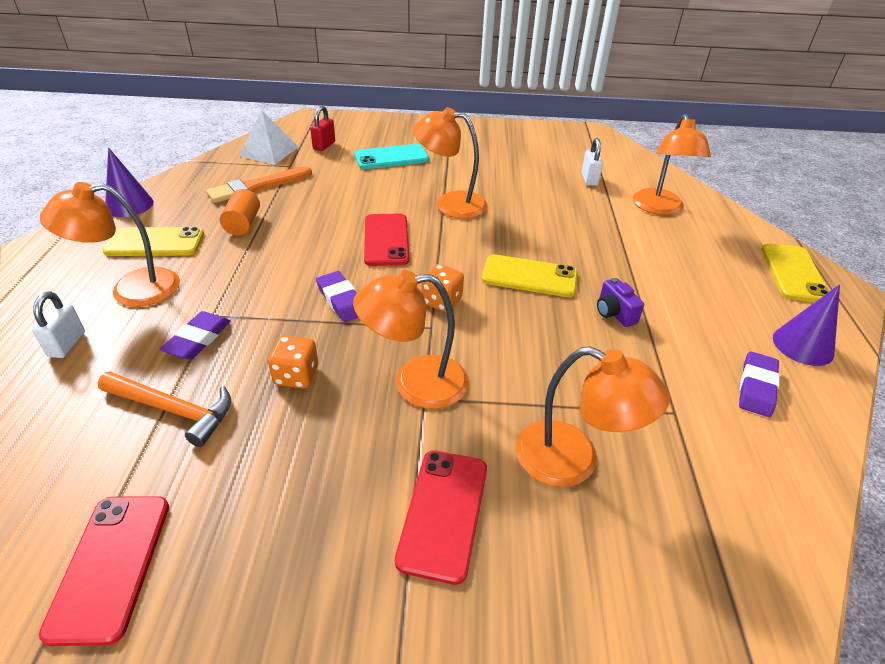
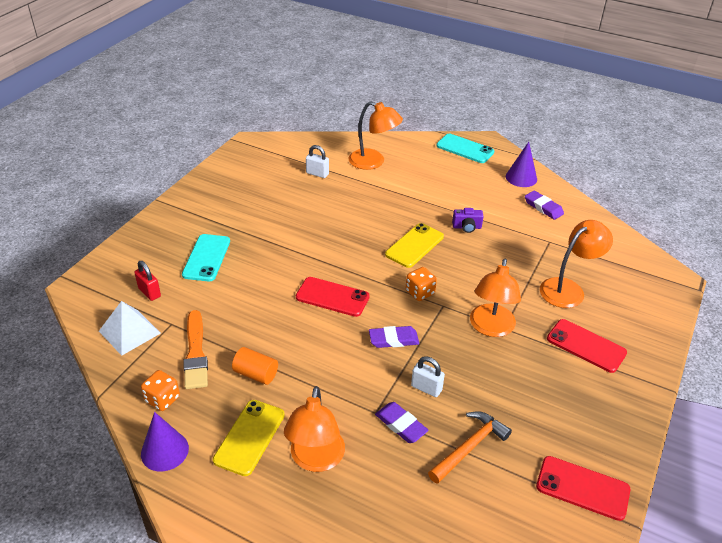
camera: 65 degrees left, 0 degrees up
white padlock [32,291,85,358] -> white padlock moved to [411,356,445,397]
orange dice [268,335,318,389] -> orange dice moved to [141,370,180,411]
orange lamp [413,107,488,219] -> none
yellow phone [762,243,829,302] -> turquoise phone [436,134,494,163]

